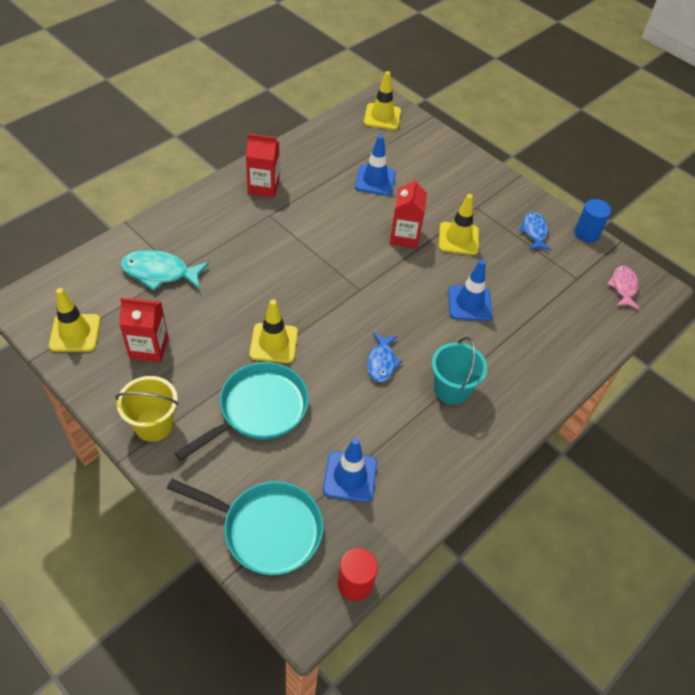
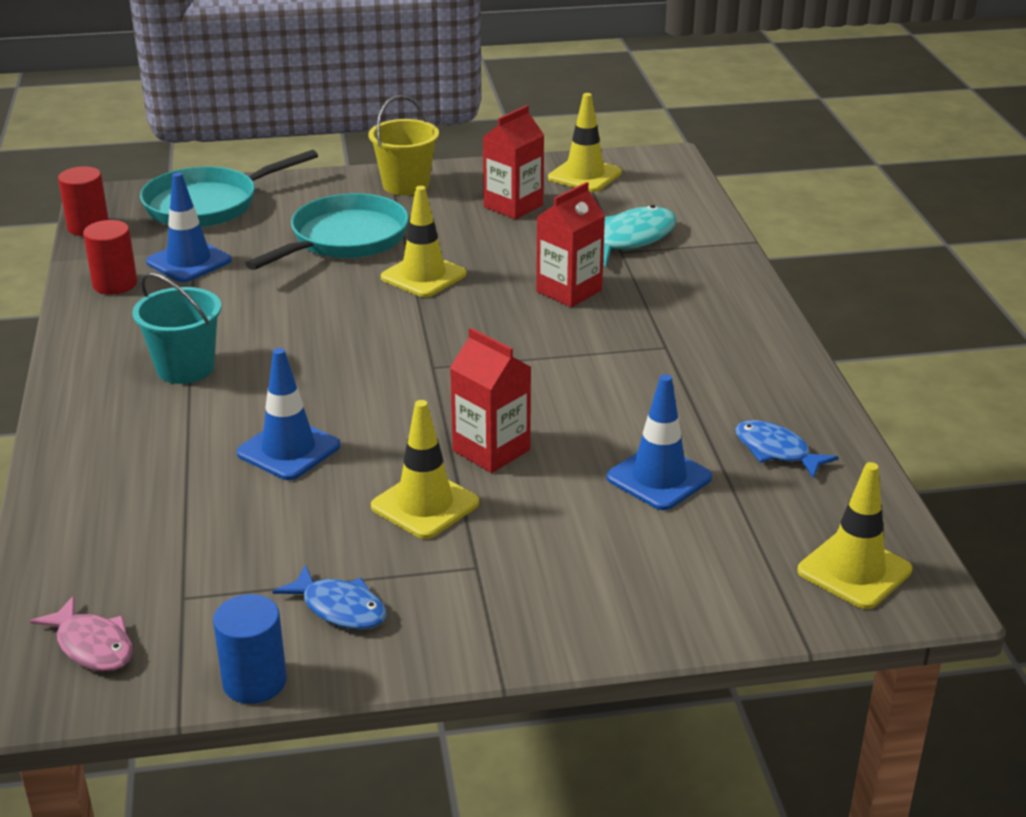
camera: 130 degrees right, 20 degrees down
turquoise pan [175,362,309,461] -> turquoise pan turned 135 degrees counterclockwise [245,193,409,270]
red carton [246,134,279,197] -> red carton moved to [536,182,605,307]
blue fish [367,333,402,382] -> blue fish moved to [735,420,839,479]
none -> red cylinder [83,220,137,295]

